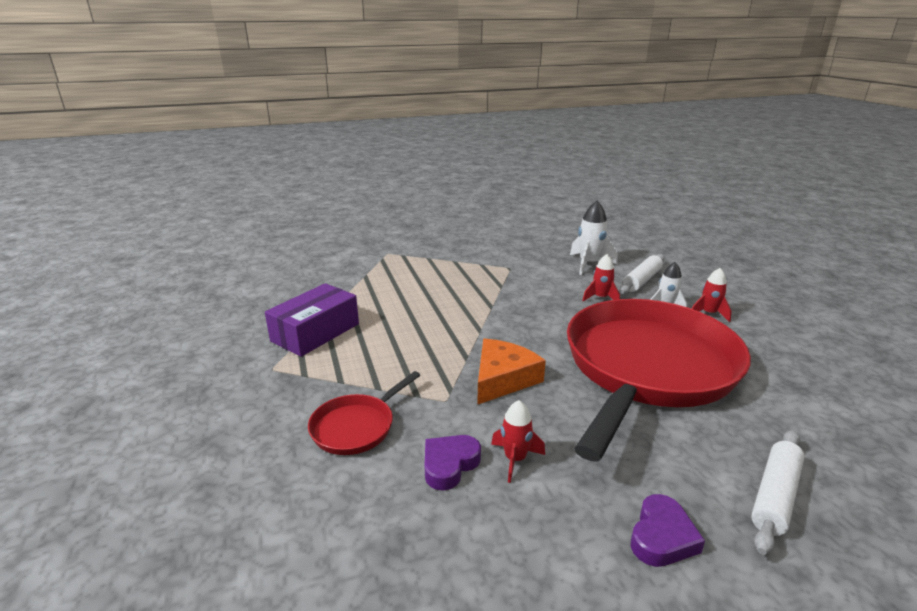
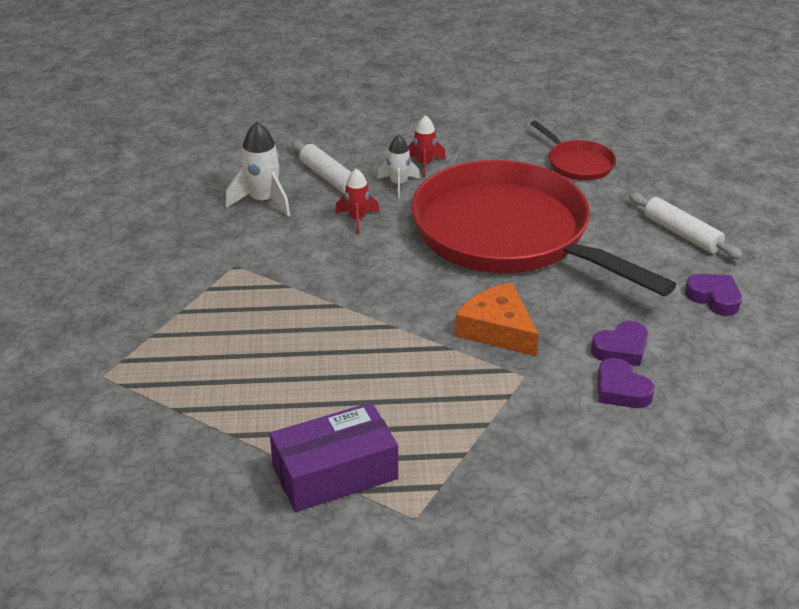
camera: 75 degrees left, 10 degrees up
purple box [265,283,359,357] -> purple box turned 75 degrees counterclockwise [270,402,398,512]
red pan [308,371,420,455] -> red pan moved to [530,120,616,181]
red rocket [491,400,545,483] -> purple heart [591,321,648,366]

